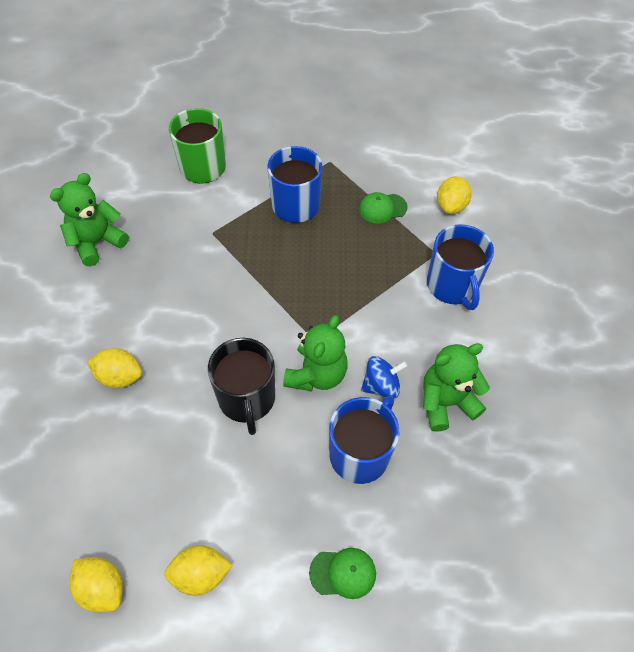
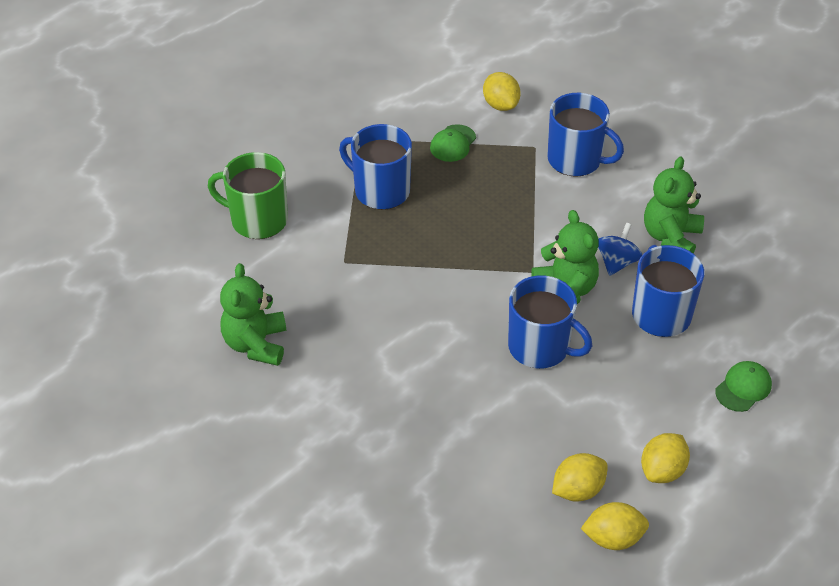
camera: 45 degrees left, 10 degrees down
yellow lemon [87,348,142,388] -> yellow lemon moved to [552,453,608,502]
black mug [208,338,275,435] -> blue mug [508,275,592,369]

